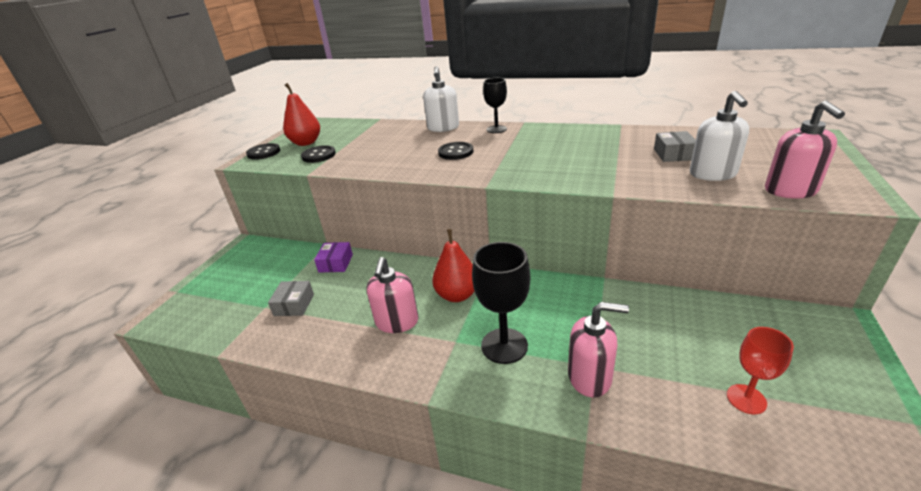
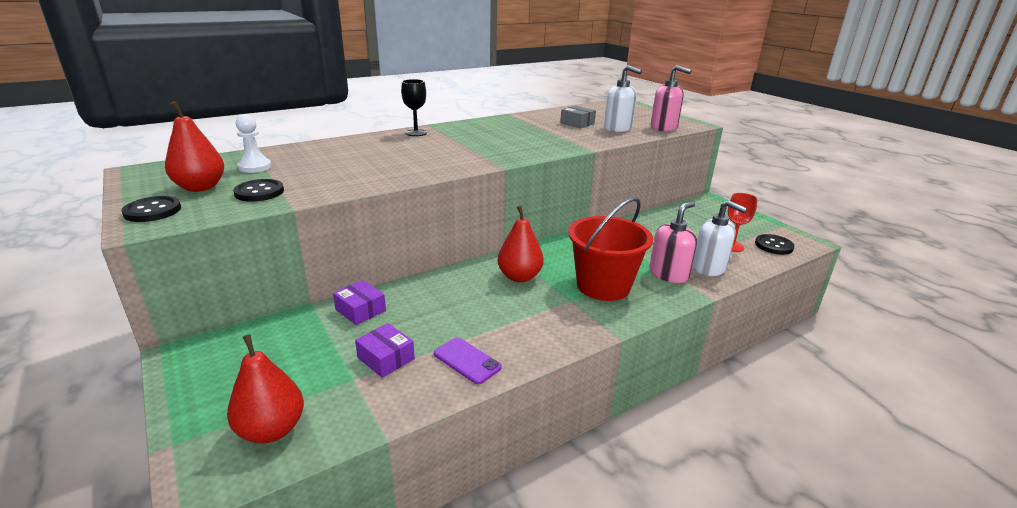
camera: 55 degrees left, 5 degrees down
grey box [268,281,314,316] -> purple box [355,323,415,378]
pink soap dispenser [366,257,418,333] -> none
white soap dispenser [423,66,459,132] -> white soap dispenser moved to [692,200,747,276]
black button [438,142,473,160] -> black button moved to [755,234,794,255]
black goblet [472,242,530,364] -> red bucket [568,197,653,301]
none -> red pear [227,334,304,443]
none -> white pawn [236,114,271,173]
none -> purple phone [434,337,502,384]

